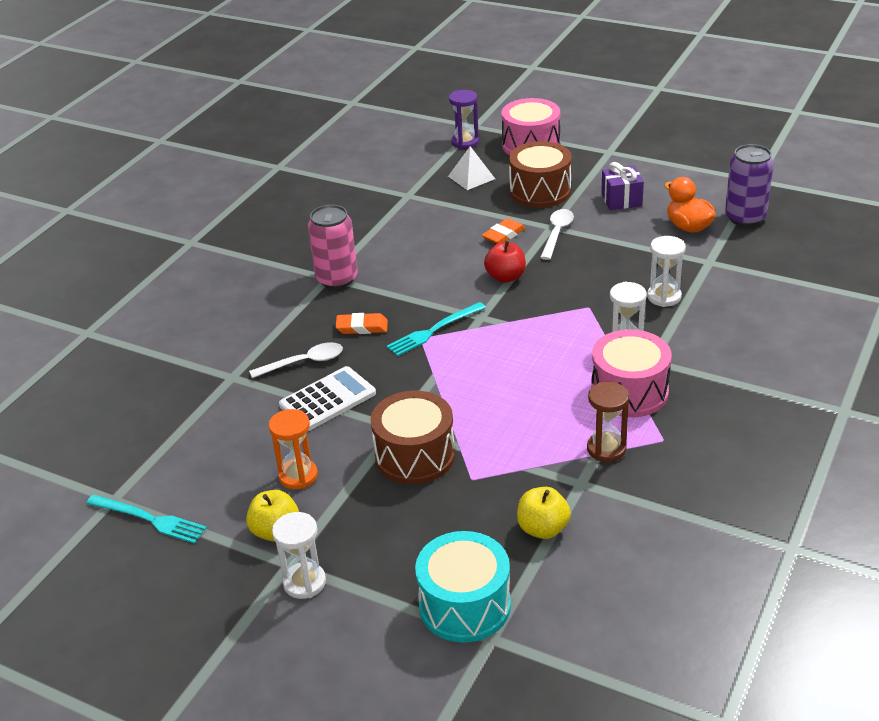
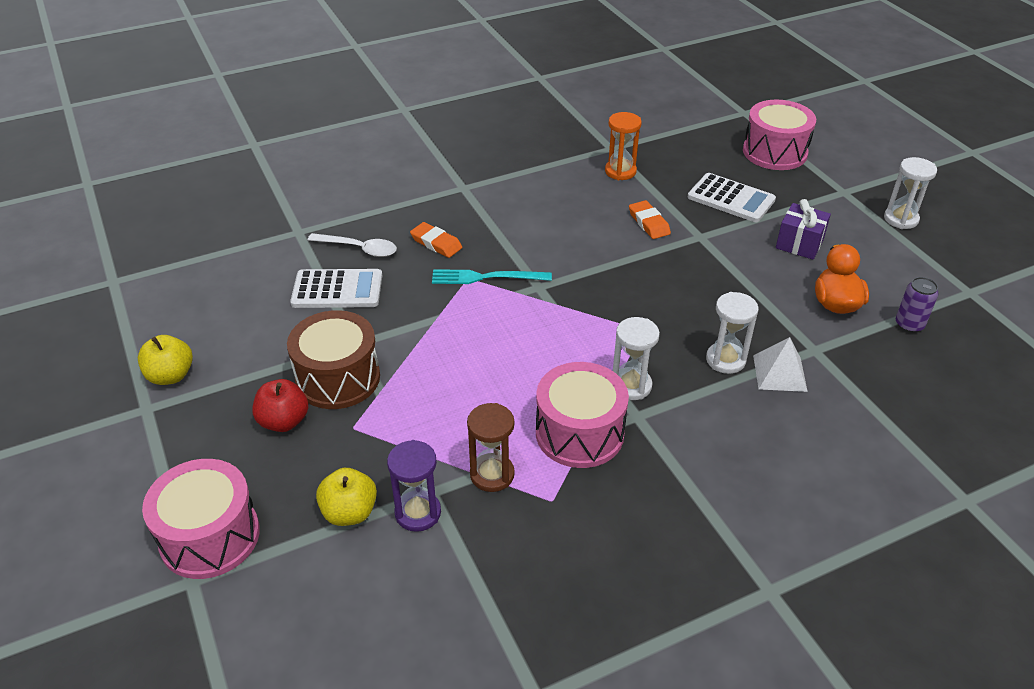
camera: 35 degrees right, 5 degrees up
turquoise fork [86,495,207,544] -> none
orange hourglass [269,409,318,490] -> orange hourglass moved to [605,112,642,180]
white hourglass [272,512,326,599] -> white hourglass moved to [884,157,937,229]
pink can [308,205,358,289] -> none
turquoise drum [415,531,511,643] -> pink drum [142,459,260,579]
white pyramid [448,146,495,190] -> white pyramid moved to [753,337,808,392]
purple hourglass [449,90,479,149] -> purple hourglass moved to [387,440,441,532]
orange eraser [482,218,526,244] -> orange eraser turned 75 degrees clockwise [629,200,671,239]
red apple [484,241,526,283] -> red apple moved to [252,379,308,432]
brown drum [509,141,571,208] -> white calculator [688,173,776,222]
white spoon [540,209,574,260] -> none
purple can [725,144,774,227] -> purple can [896,277,939,333], size x0.58

